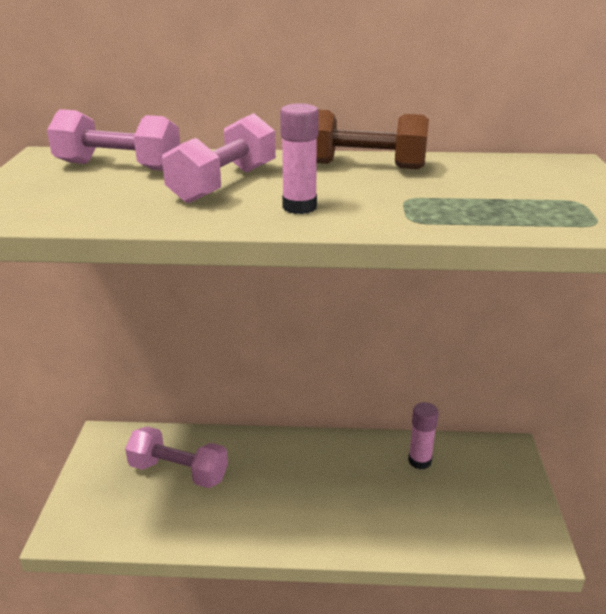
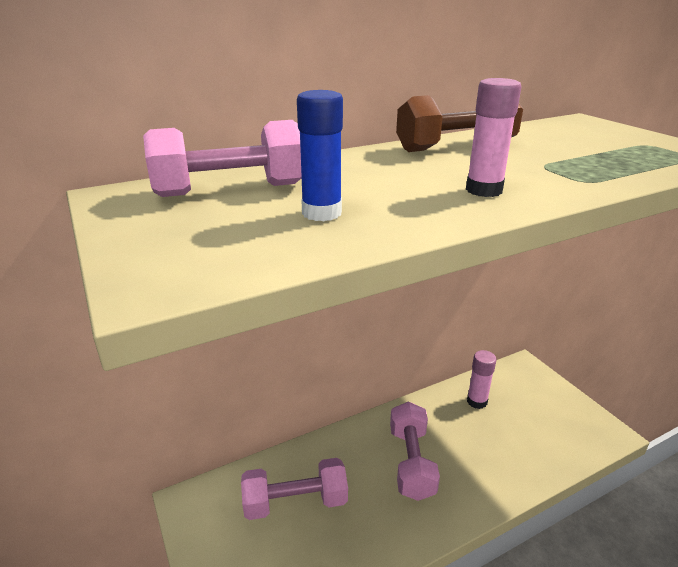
camera: 30 degrees left, 0 degrees up
pink dumbbell [162,113,276,203] -> pink dumbbell moved to [390,401,440,501]
none -> blue glue stick [297,90,343,221]

